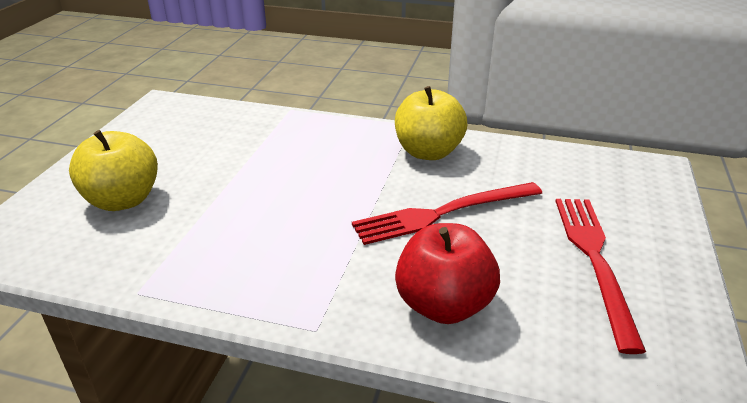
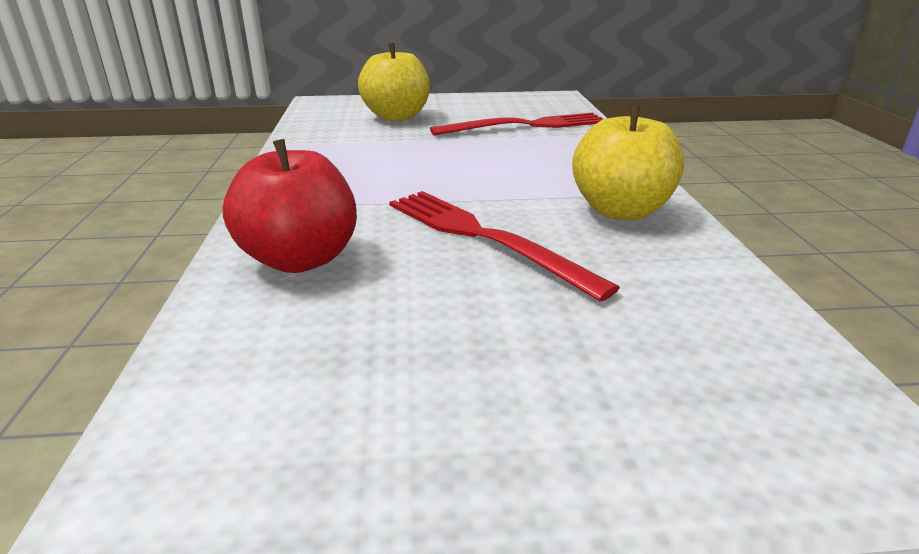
camera: 70 degrees right, 5 degrees down
red fork [555,199,646,354] -> red fork moved to [430,113,603,136]

